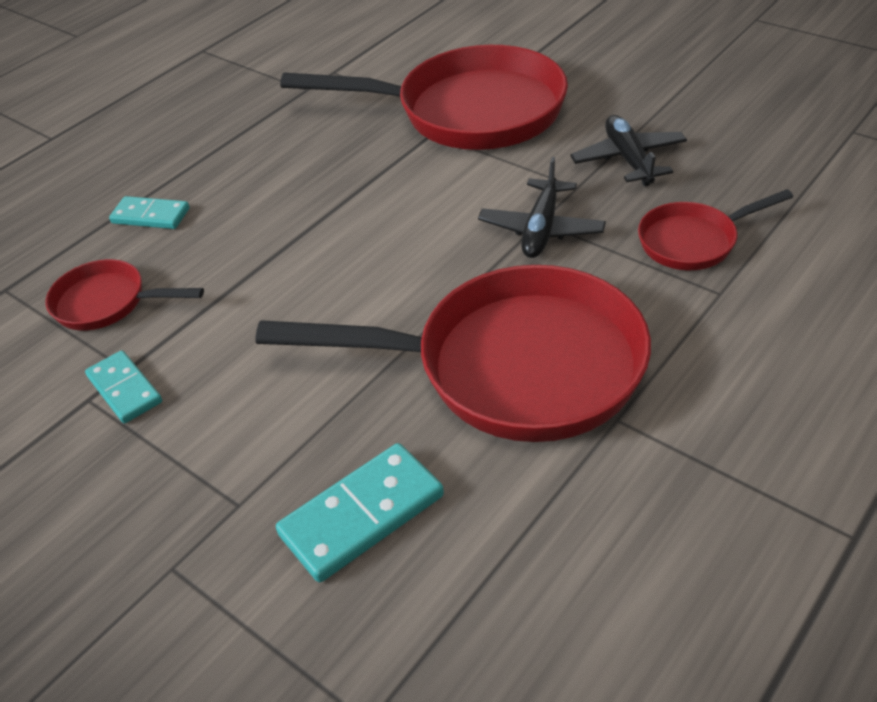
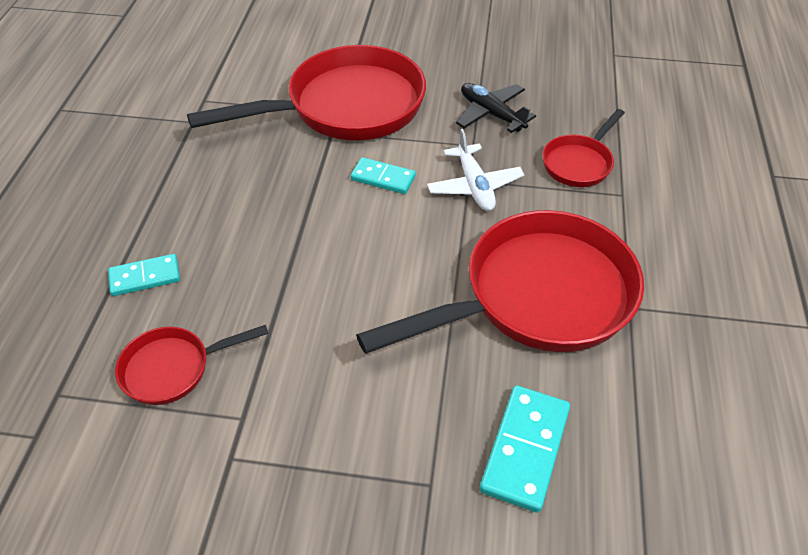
camera: 35 degrees left, 5 degrees up
turquoise domino [85,350,162,423] -> turquoise domino moved to [351,157,416,194]
black plane [478,157,606,258] -> white plane [427,129,524,211]

